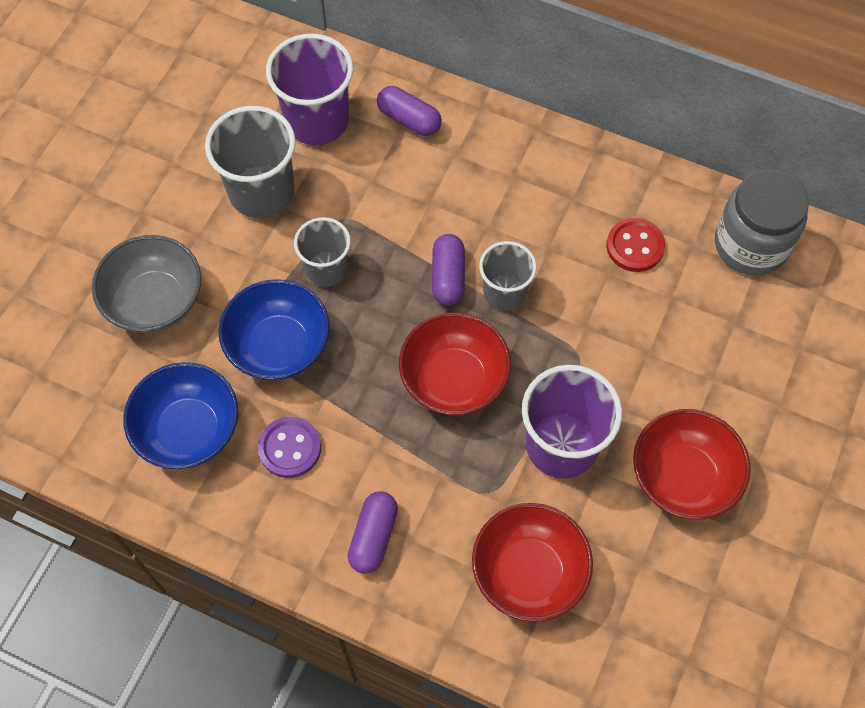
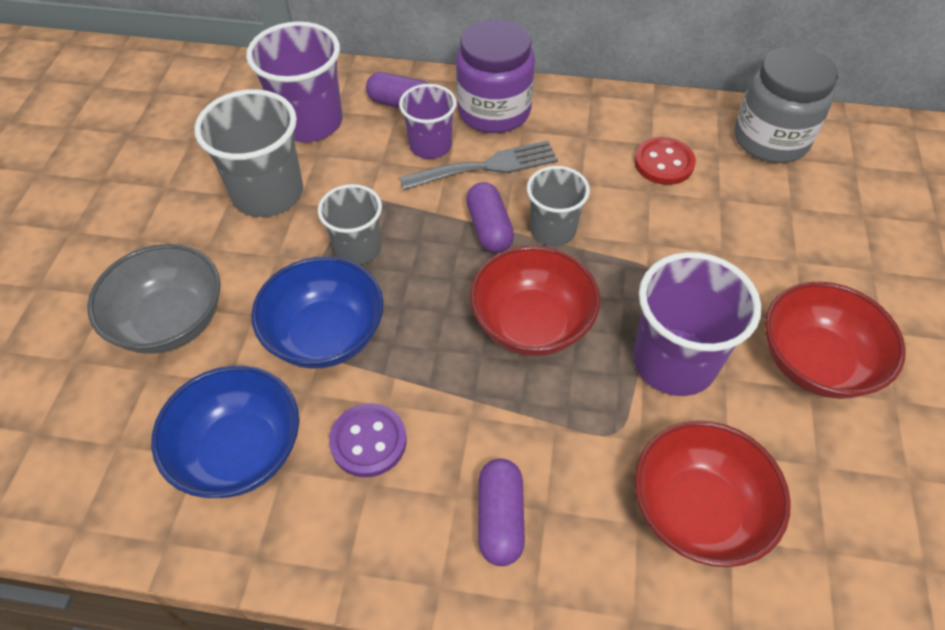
camera: 15 degrees left, 10 degrees down
none -> purple cup [399,84,457,159]
none -> grey fork [399,141,558,190]
none -> purple jar [456,19,535,133]

